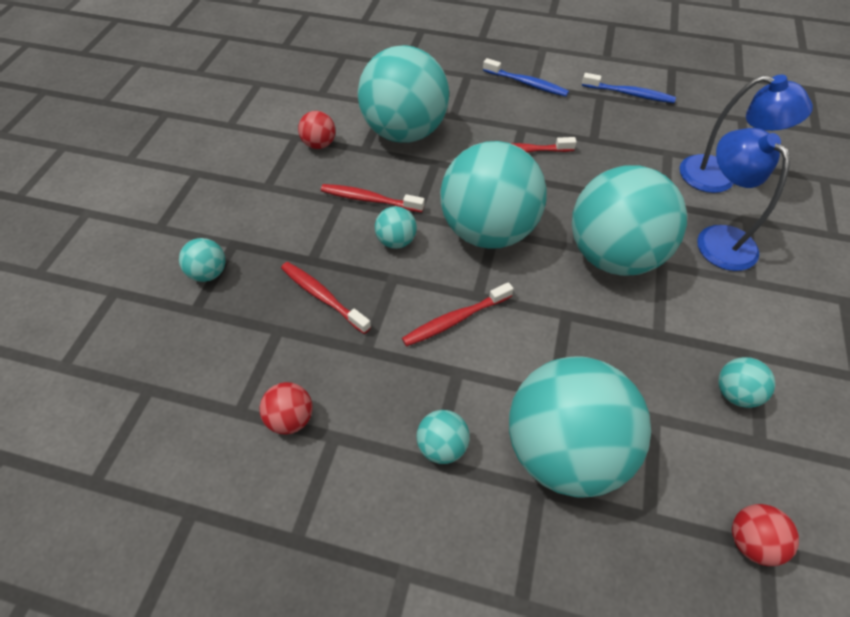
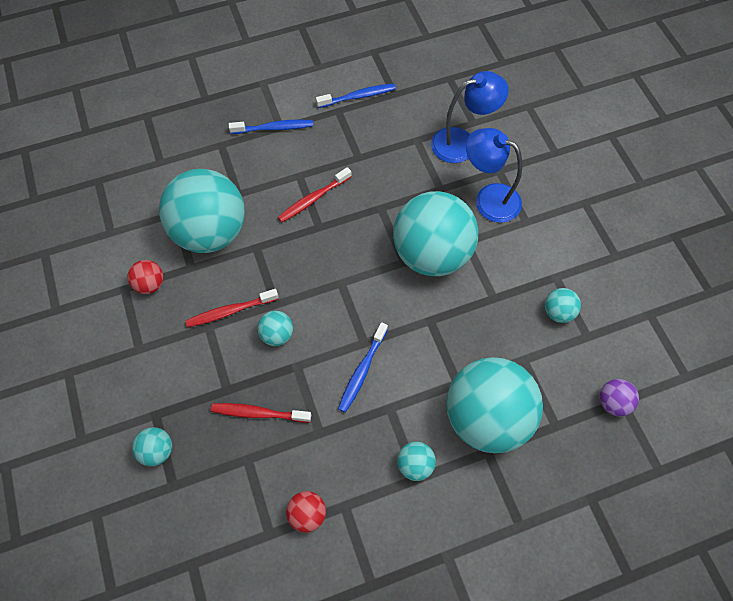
camera: 35 degrees left, 10 degrees up
red toothbrush [402,282,514,347] -> blue toothbrush [338,322,388,413]
turquoise ball [440,141,547,249] -> none
red ball [732,504,799,566] -> purple ball [600,379,639,416]

